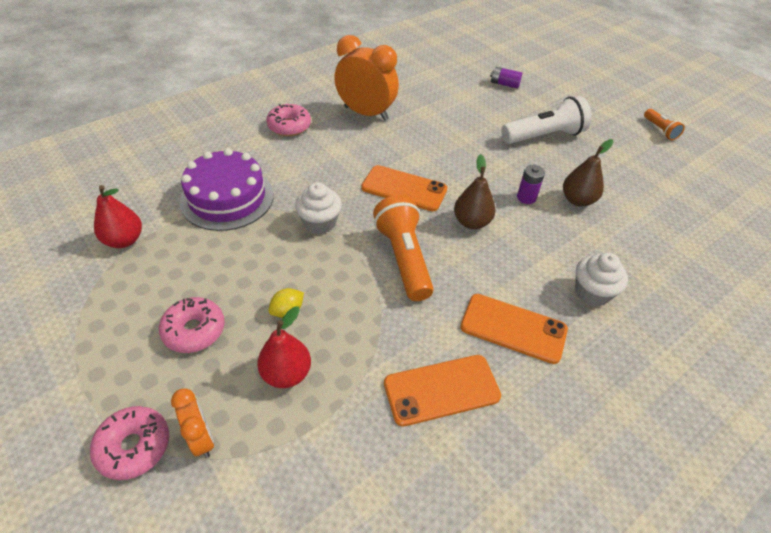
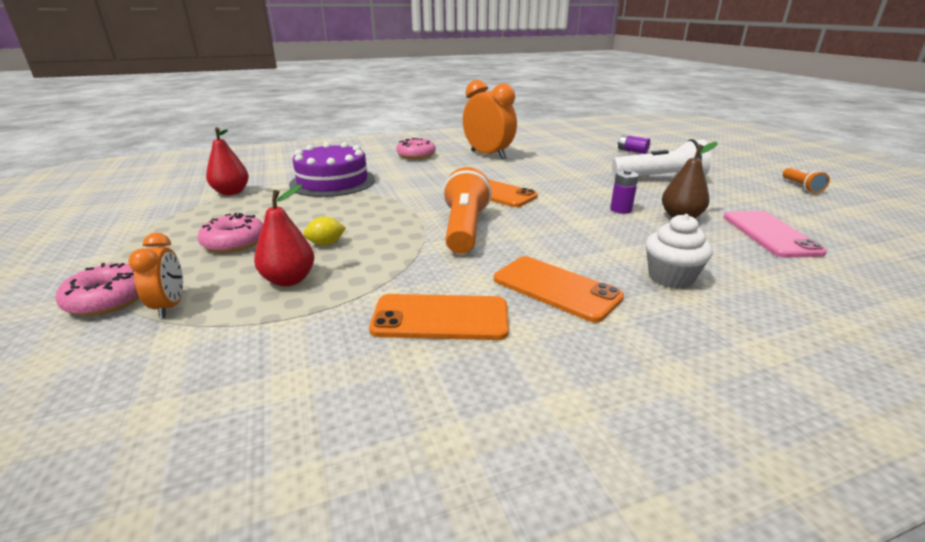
camera: 20 degrees right, 20 degrees down
white cupcake [295,182,342,234] -> none
brown pear [454,154,496,229] -> none
none -> pink phone [723,211,827,258]

